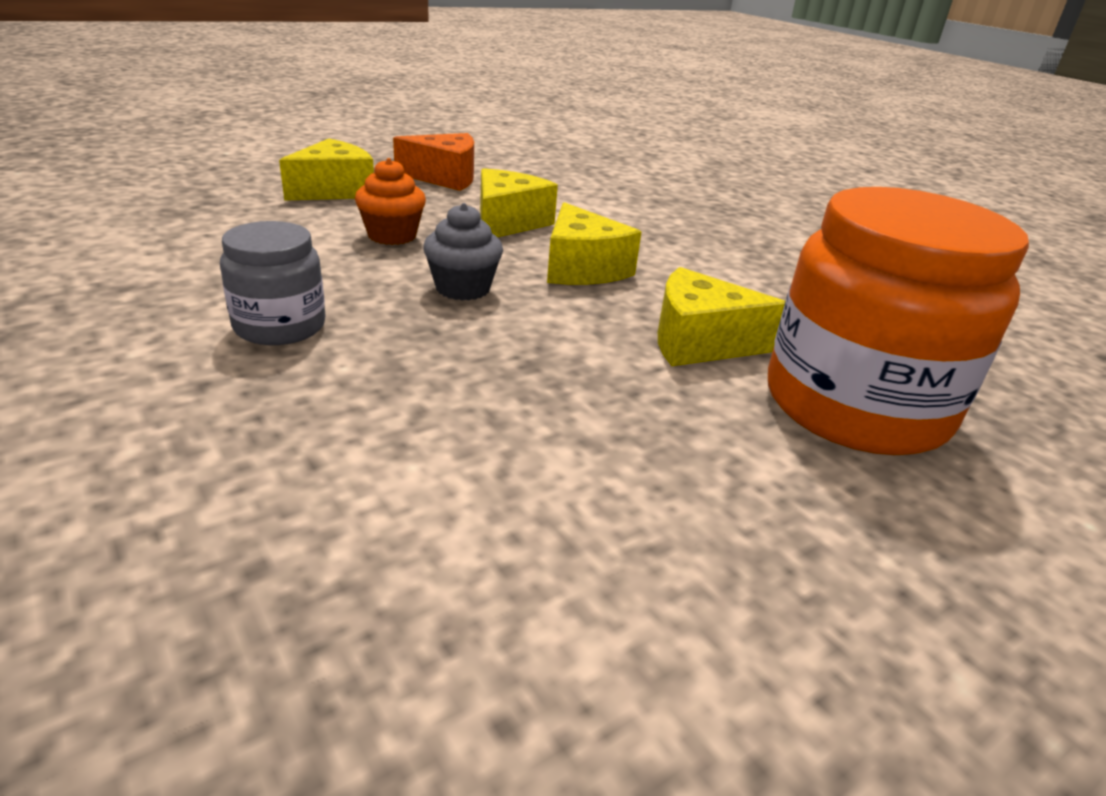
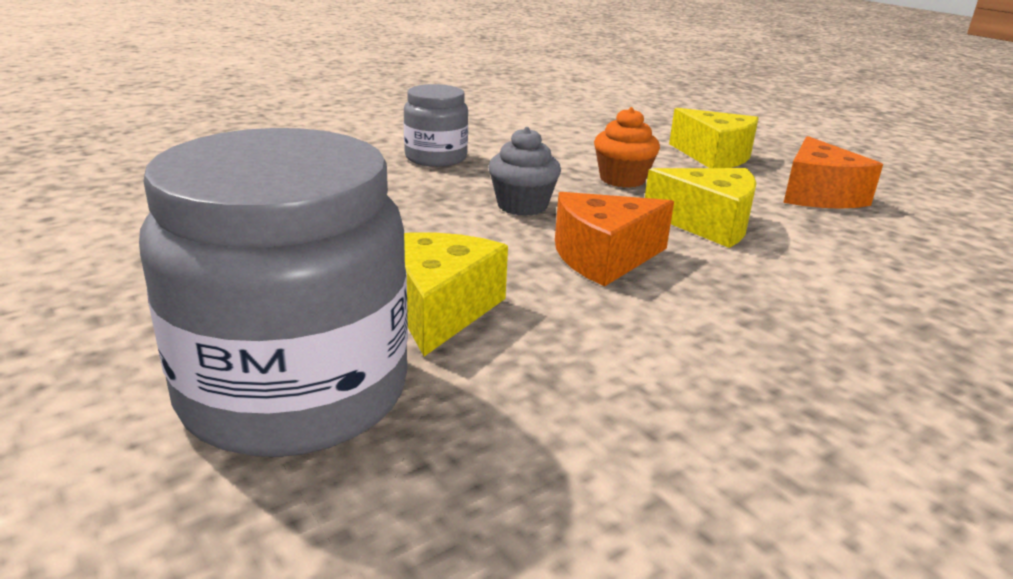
camera: 90 degrees right, 5 degrees down
yellow cheese [547,202,641,285] -> orange cheese [555,192,674,286]
orange jar [768,187,1029,455] -> grey jar [139,128,408,457]

